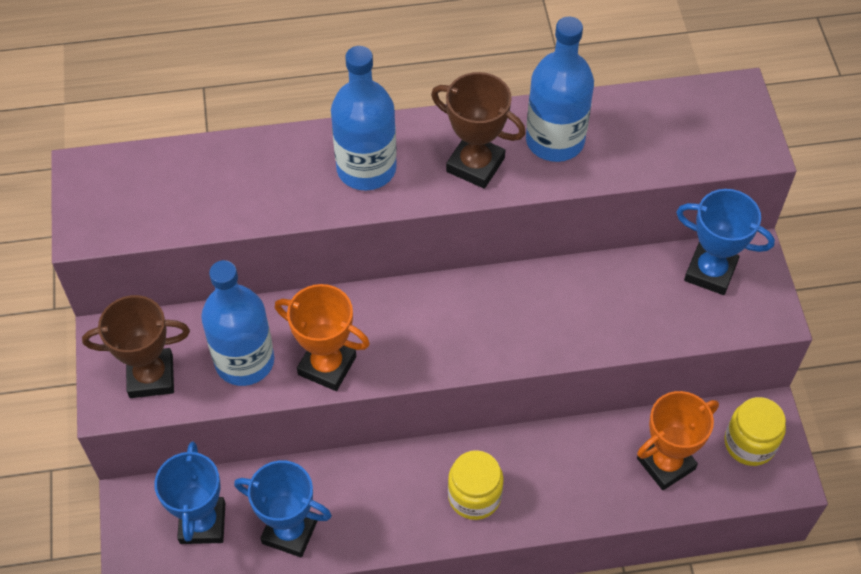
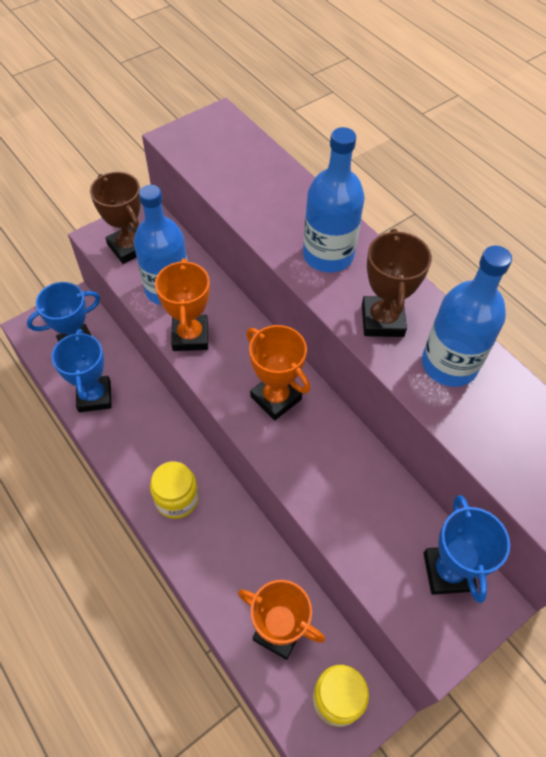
camera: 60 degrees right, 0 degrees up
none -> orange trophy [246,325,310,420]

